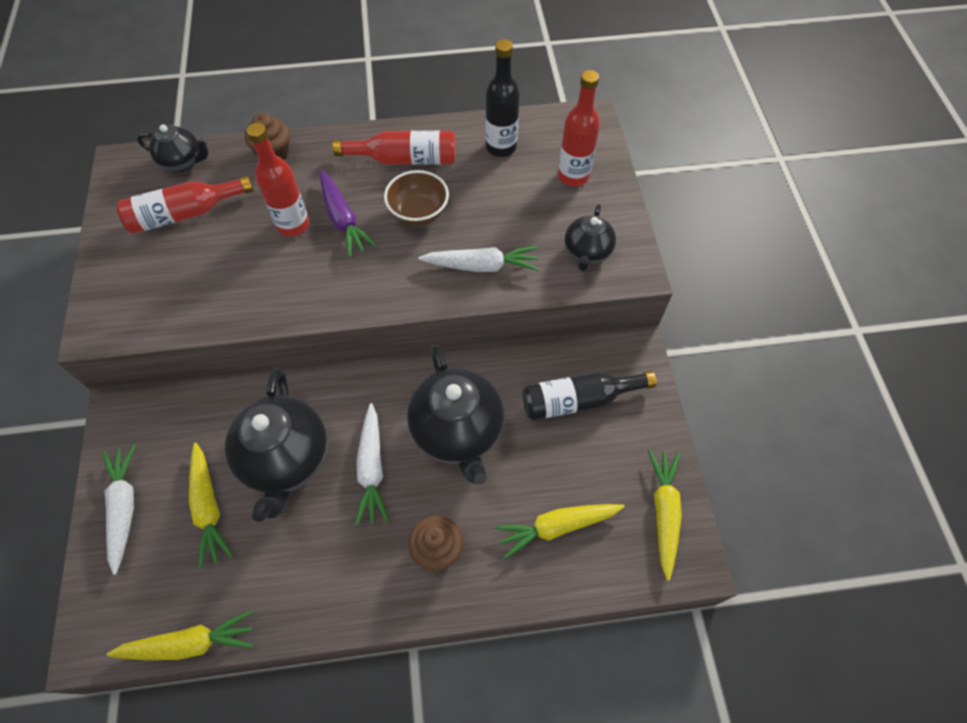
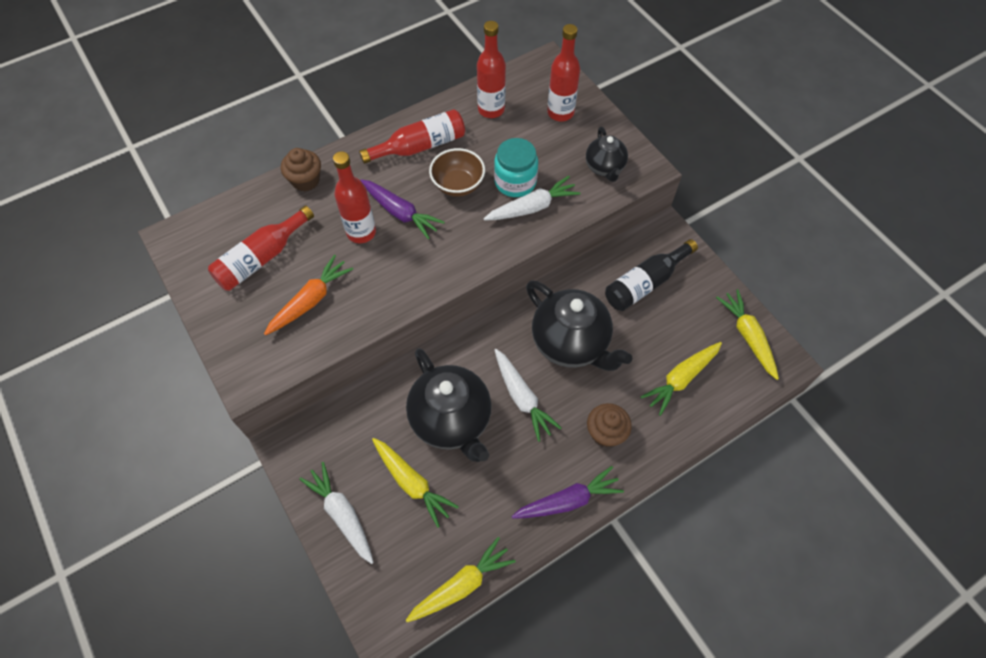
camera: 25 degrees left, 0 degrees up
black teapot [137,124,209,172] -> none
black bottle [485,39,520,157] -> red bottle [477,21,506,118]
none -> orange carrot [264,255,353,335]
none -> turquoise jar [494,138,538,197]
none -> purple carrot [511,466,624,519]

